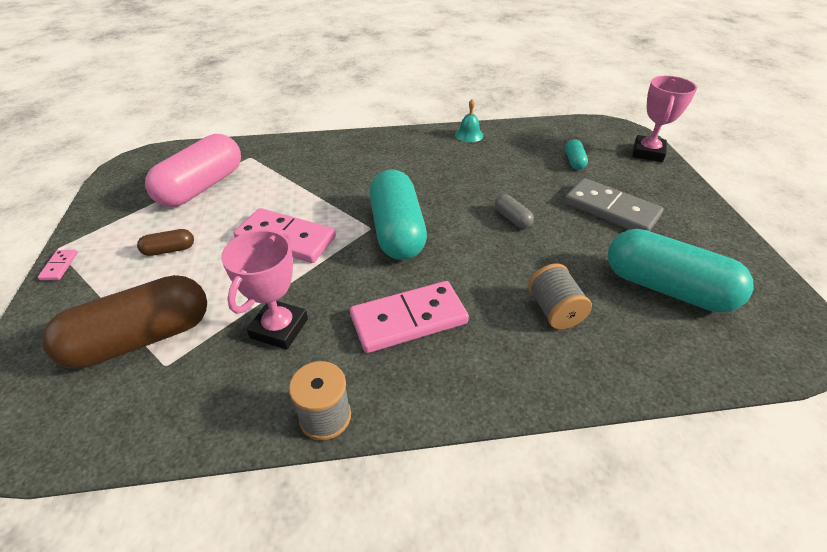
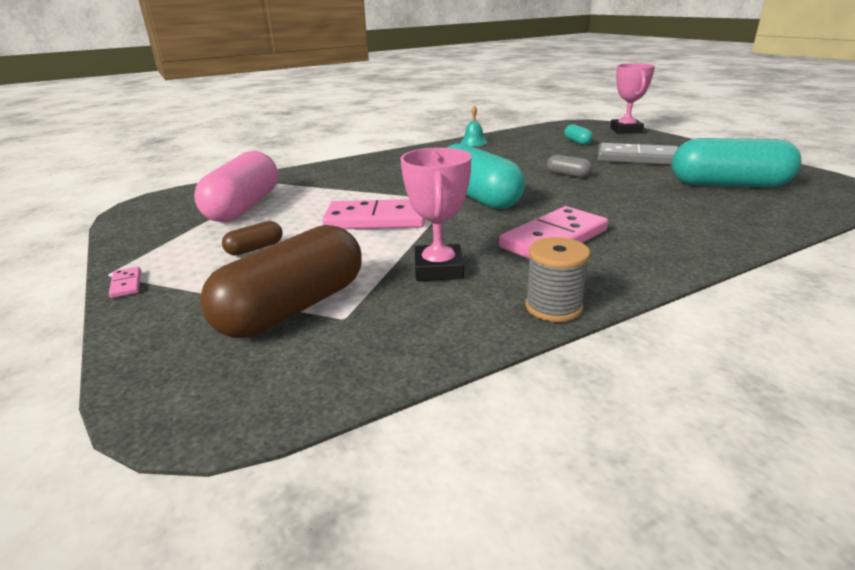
camera: 20 degrees left, 15 degrees down
grey spool [528,264,592,330] -> none

